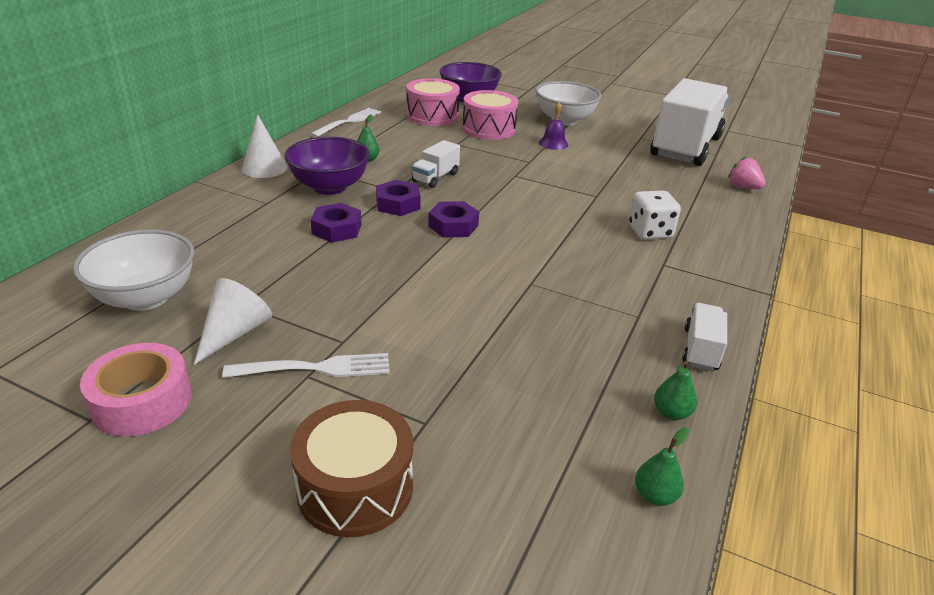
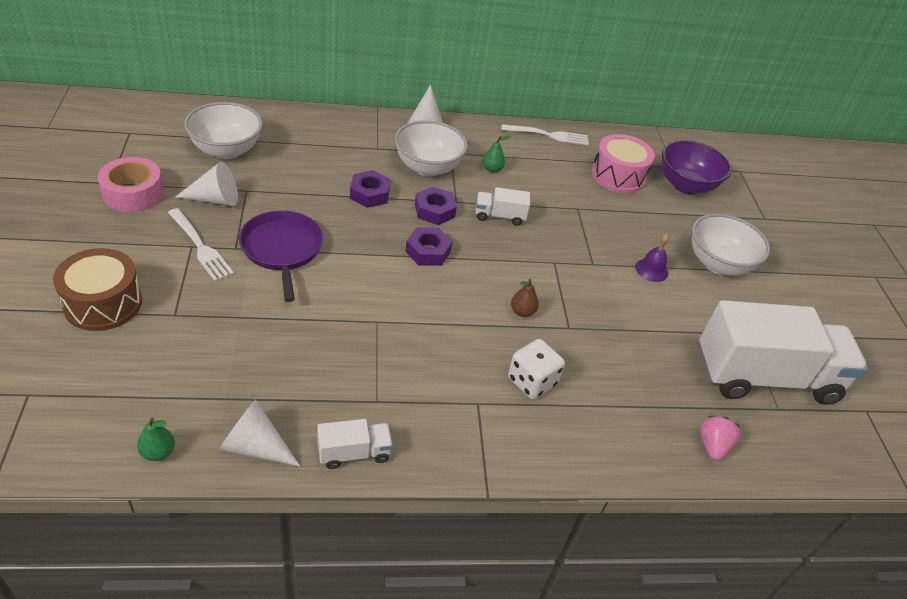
camera: 55 degrees right, 10 degrees up
purple bowl [284,137,370,195] -> white bowl [395,120,468,177]
pink drum [462,90,518,140] -> none
green pear [654,361,697,420] -> white cone [219,399,300,466]
none -> purple pan [239,210,323,302]
none -> brown pear [511,279,539,317]

